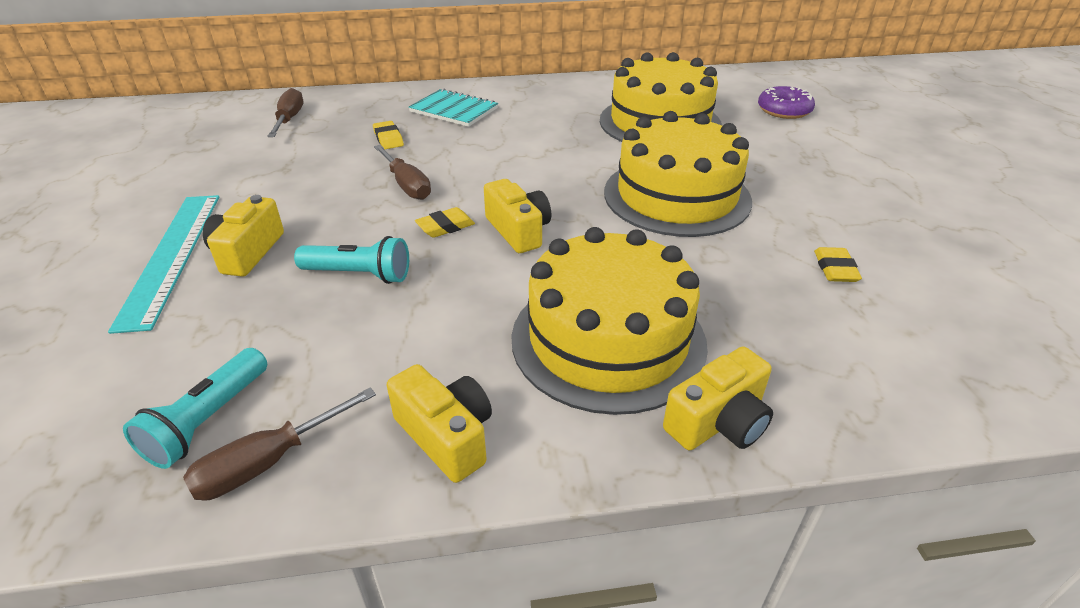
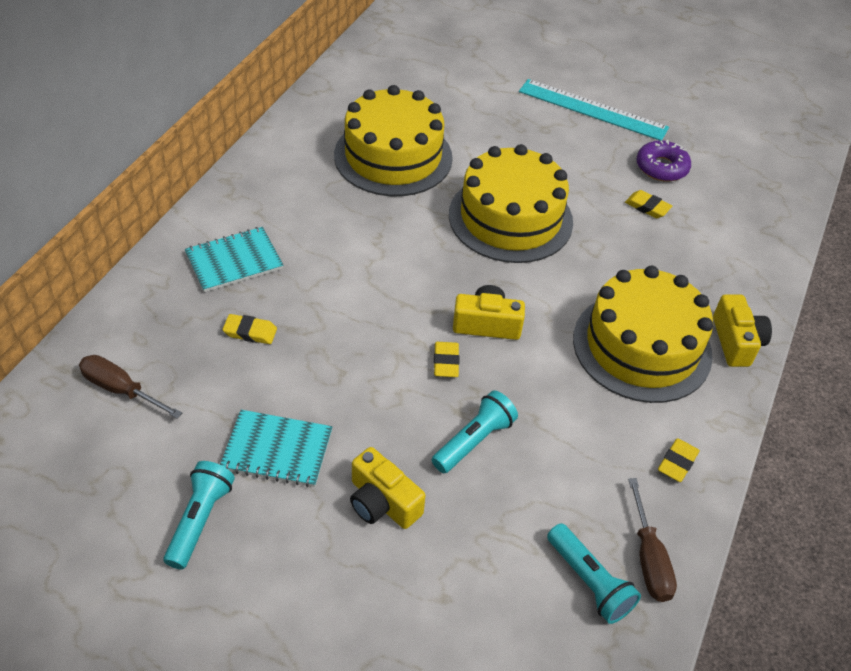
camera: 60 degrees left, 10 degrees up
turquoise ruler [108,195,219,334] -> turquoise ruler moved to [519,79,669,140]
brown screwdriver [374,145,431,200] -> none
yellow camera [386,364,492,483] -> yellow eraser [658,438,700,482]
purple donut [758,86,815,119] -> purple donut moved to [636,140,691,182]
none -> turquoise flashlight [163,461,235,570]
none -> turquoise notebook [220,410,332,487]

